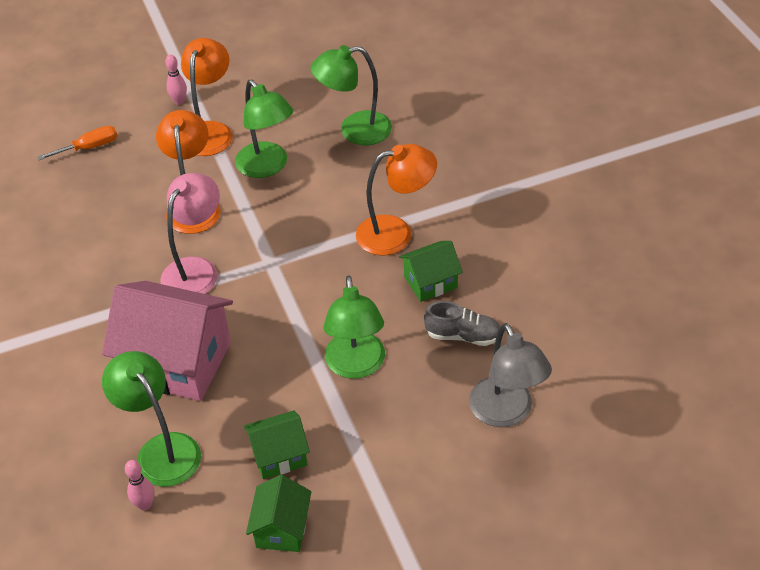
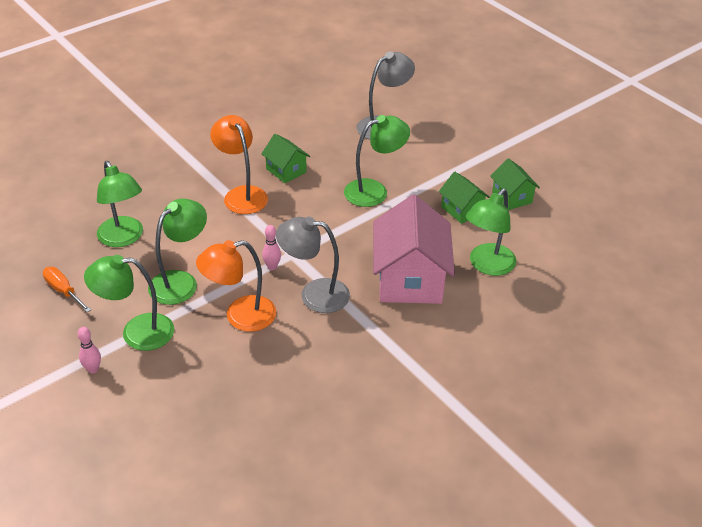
camera: 110 degrees left, 5 degrees down
orange screwdriver [37,126,117,160] -> orange screwdriver moved to [43,267,91,312]
pink bowling pin [125,460,155,511] -> pink bowling pin moved to [262,225,281,270]
pink lamp [160,173,220,294] -> grey lamp [276,217,350,313]
orange lamp [181,38,233,156] -> green lamp [84,255,174,351]
green house [246,475,311,552] -> green house turned 75 degrees clockwise [490,158,540,210]
grey shoe [424,301,500,346] -> none

